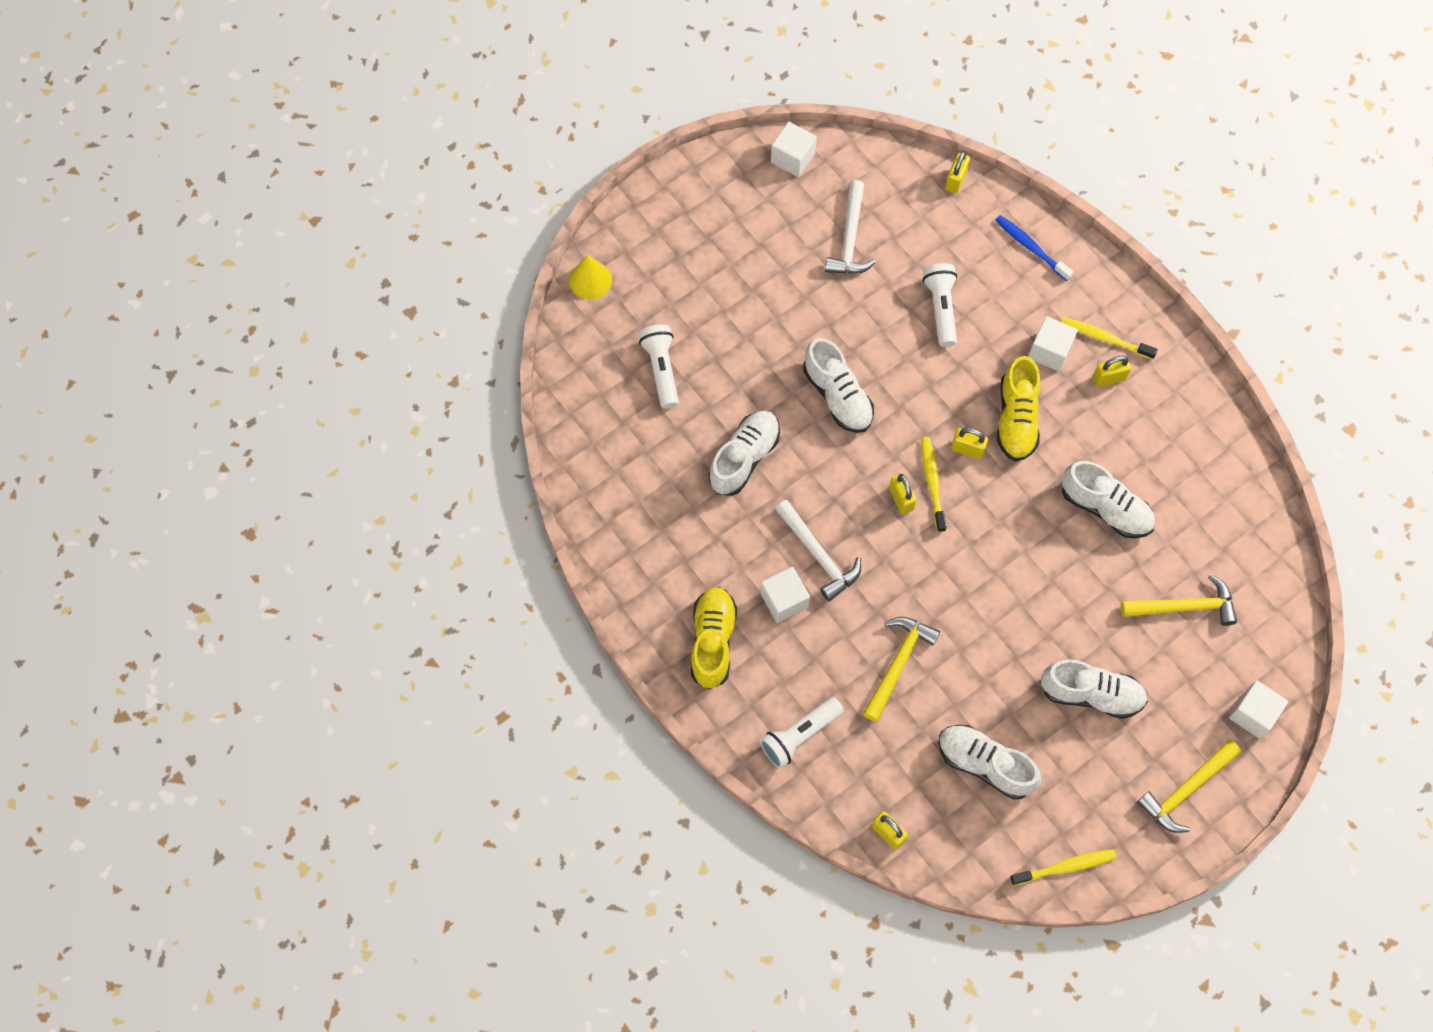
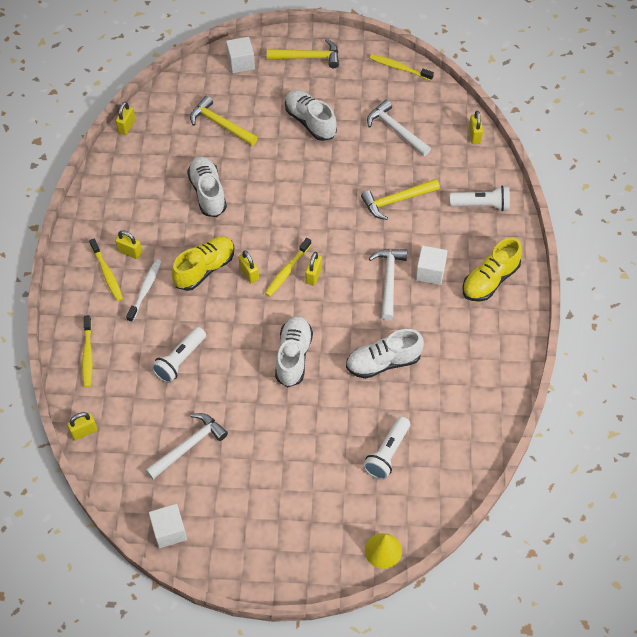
camera: 140 degrees left, 10 degrees down
white shoe [938,725,1041,799] -> white hammer [367,100,431,156]
blue toothbrush [995,215,1073,281] -> yellow toothbrush [82,315,93,387]
white cube [1028,316,1078,371] -> white toothbrush [126,259,162,322]
none -> yellow padlock [116,102,135,135]

